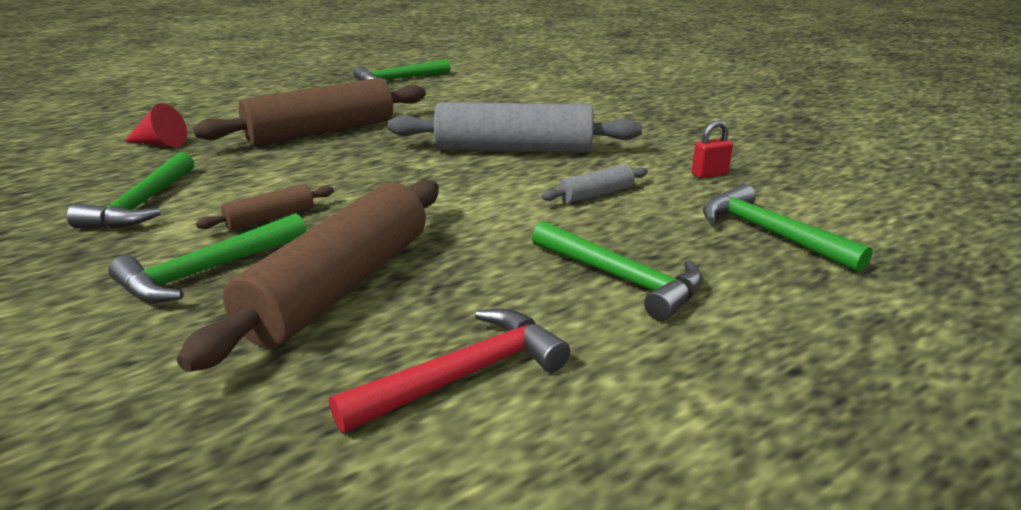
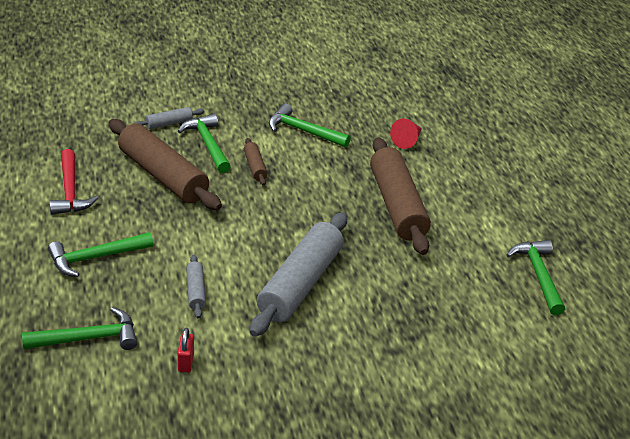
camera: 110 degrees right, 10 degrees up
none -> grey rolling pin [135,107,205,129]

